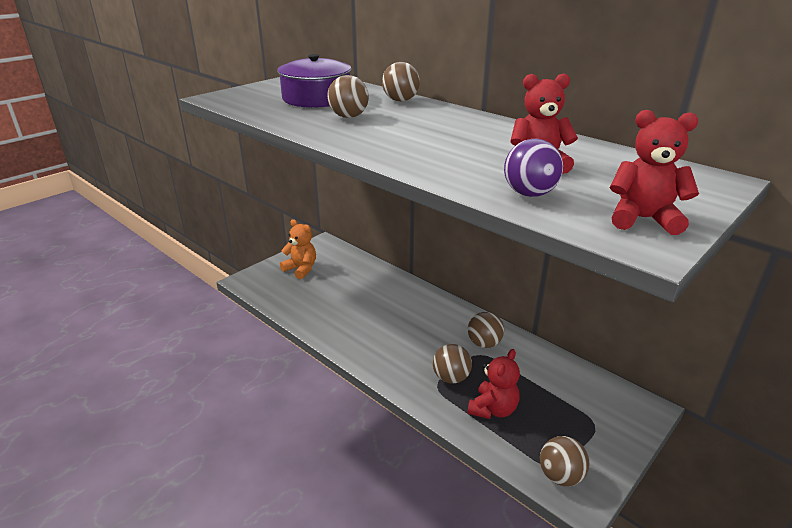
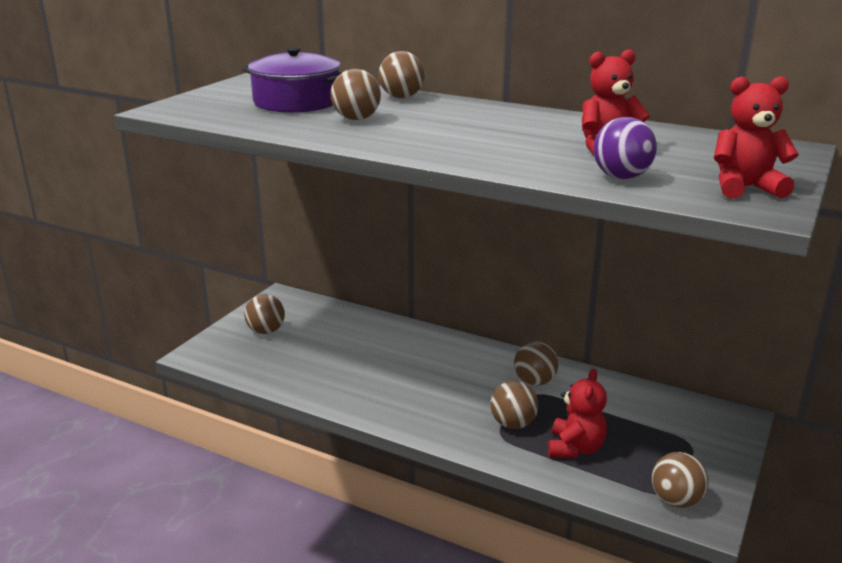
camera: 15 degrees left, 5 degrees down
orange teddy bear [280,219,316,279] -> brown ball [244,294,285,334]

